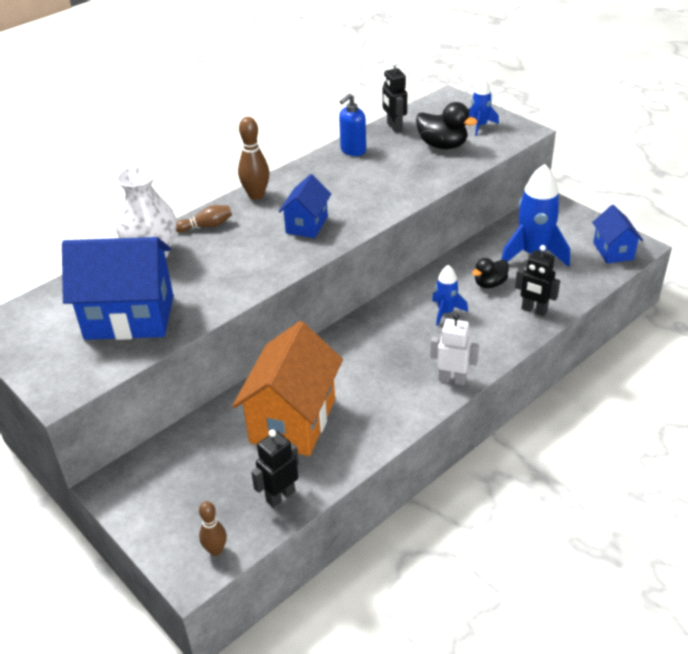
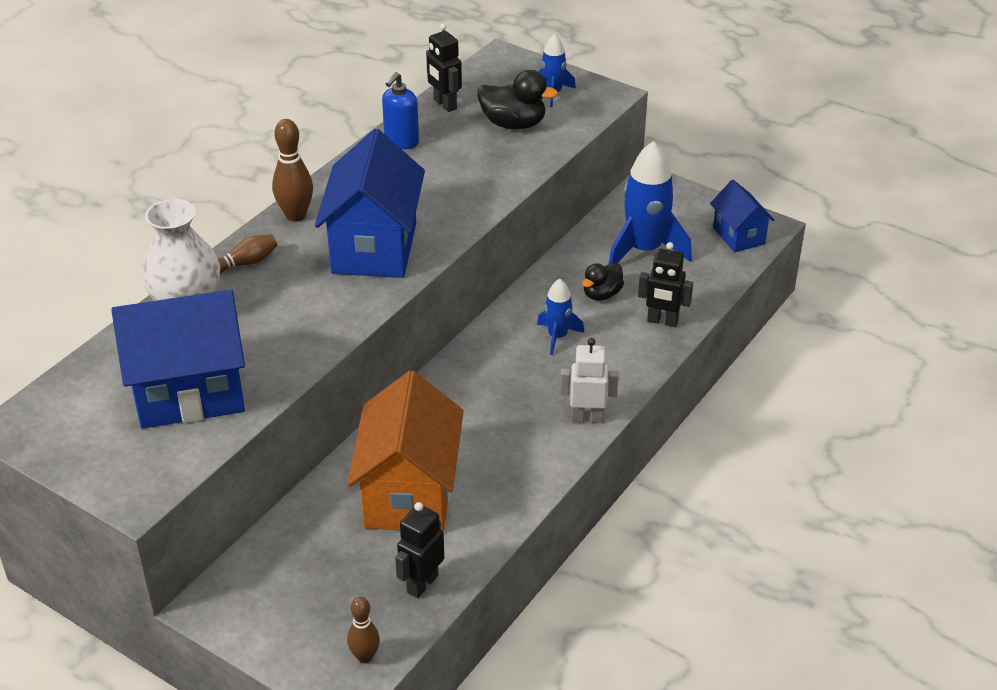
camera: 15 degrees left, 0 degrees up
blue house [279,174,331,238] -> blue house [315,129,425,278], size x1.84

